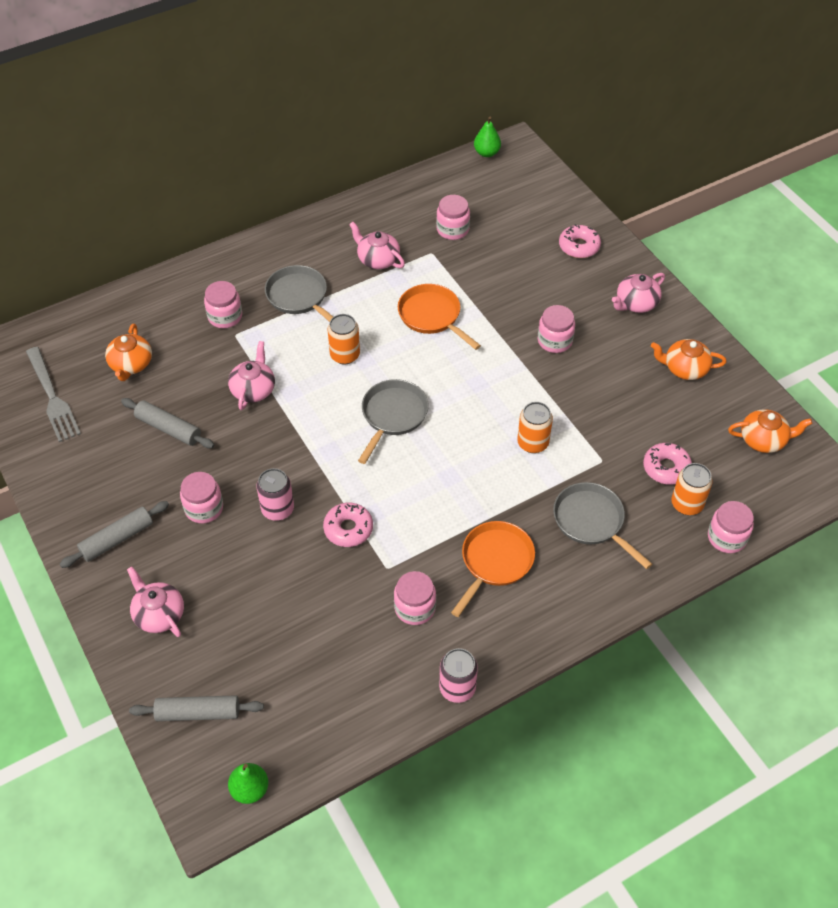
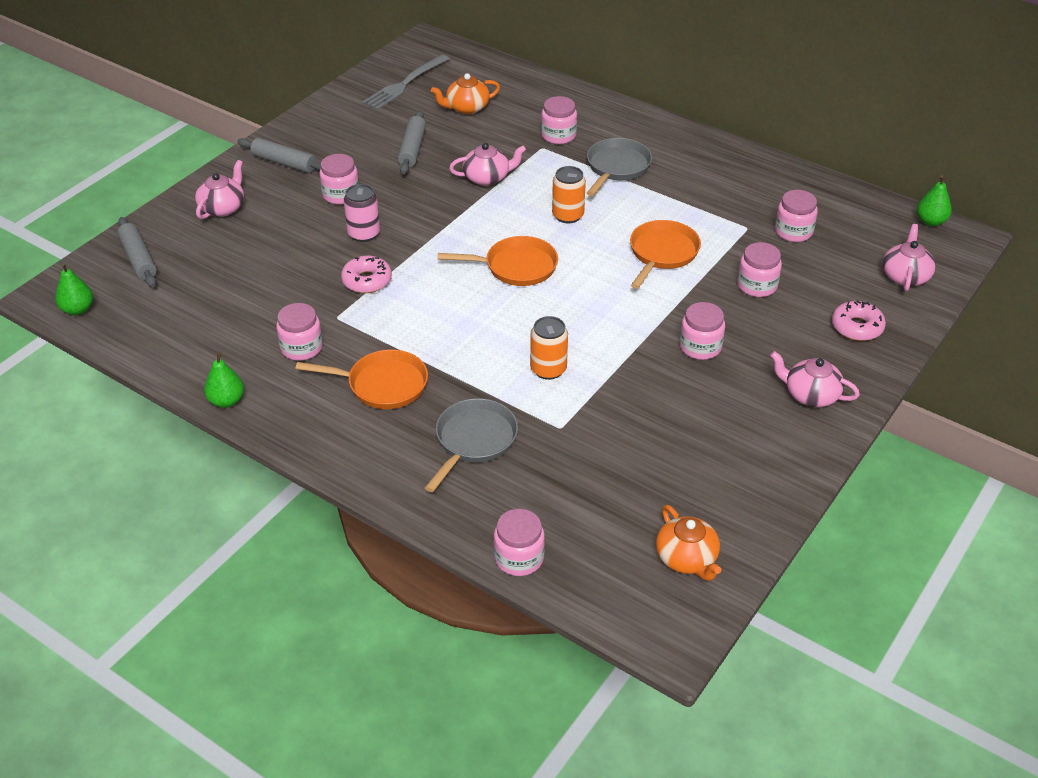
camera: 65 degrees right, 10 degrees down
pink teapot [349,222,405,269] -> pink teapot moved to [883,224,936,291]
grey pan [358,379,429,464] -> orange pan [438,236,558,286]
pink can [439,648,478,703] -> green pear [204,352,244,408]
pink donut [643,443,692,485] -> none
orange teapot [651,339,727,380] -> none
orange can [671,463,712,515] -> none
none -> pink jar [737,242,782,297]

